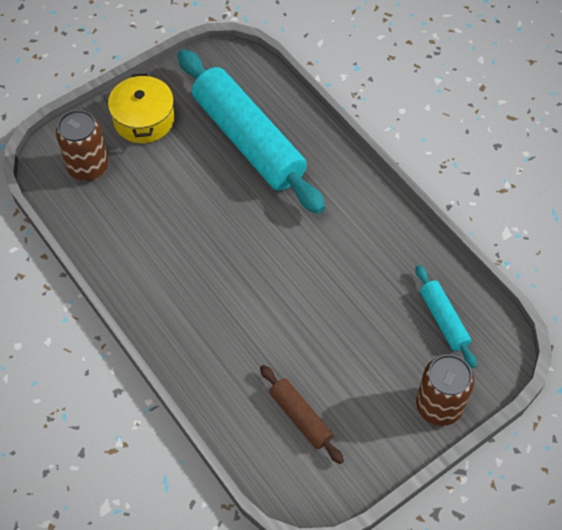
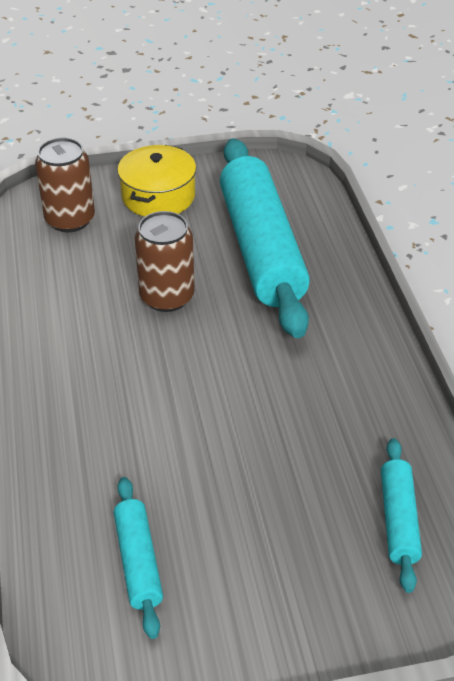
camera: 25 degrees right, 15 degrees down
brown rolling pin [260,365,344,464] -> turquoise rolling pin [114,477,163,639]
brown can [416,354,474,426] -> brown can moved to [135,211,195,312]

